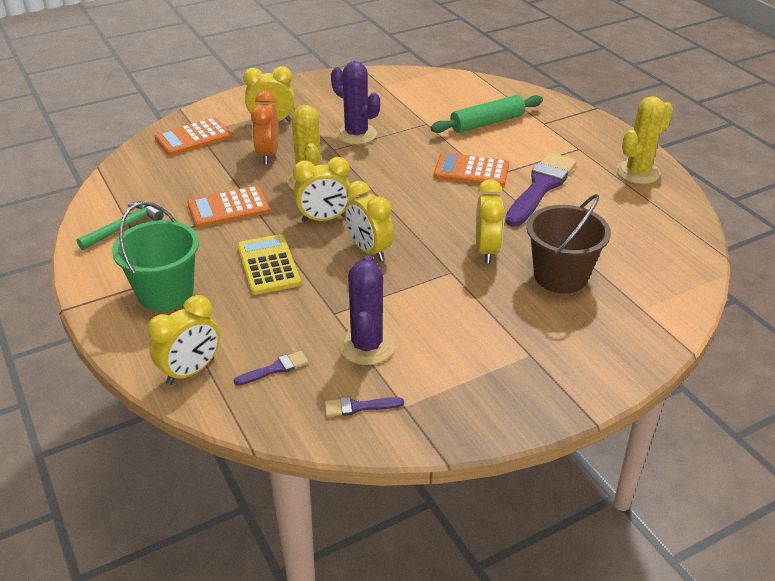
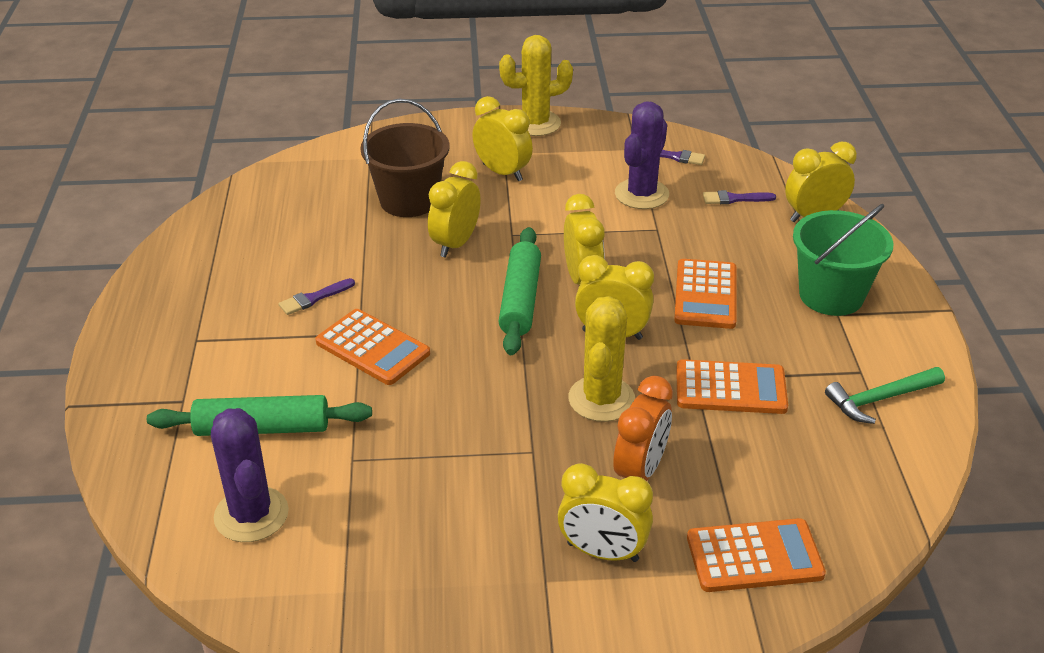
camera: 155 degrees left, 0 degrees up
yellow calculator [237,234,301,295] -> orange calculator [674,259,737,329]
purple cactus [331,61,380,145] -> purple cactus moved to [211,408,289,542]
purple brush [505,152,577,227] -> purple brush [278,278,355,315], size x0.45
yellow cactus [616,96,673,184] -> yellow cactus moved to [499,35,573,136]
none -> yellow clock [472,96,533,181]
none -> green rolling pin [498,227,541,355]

